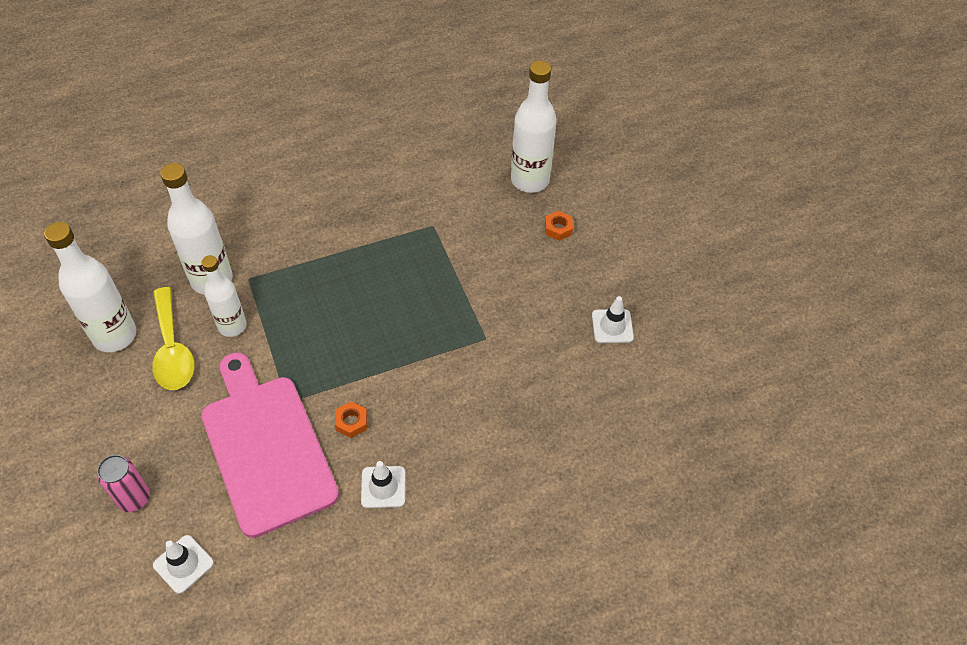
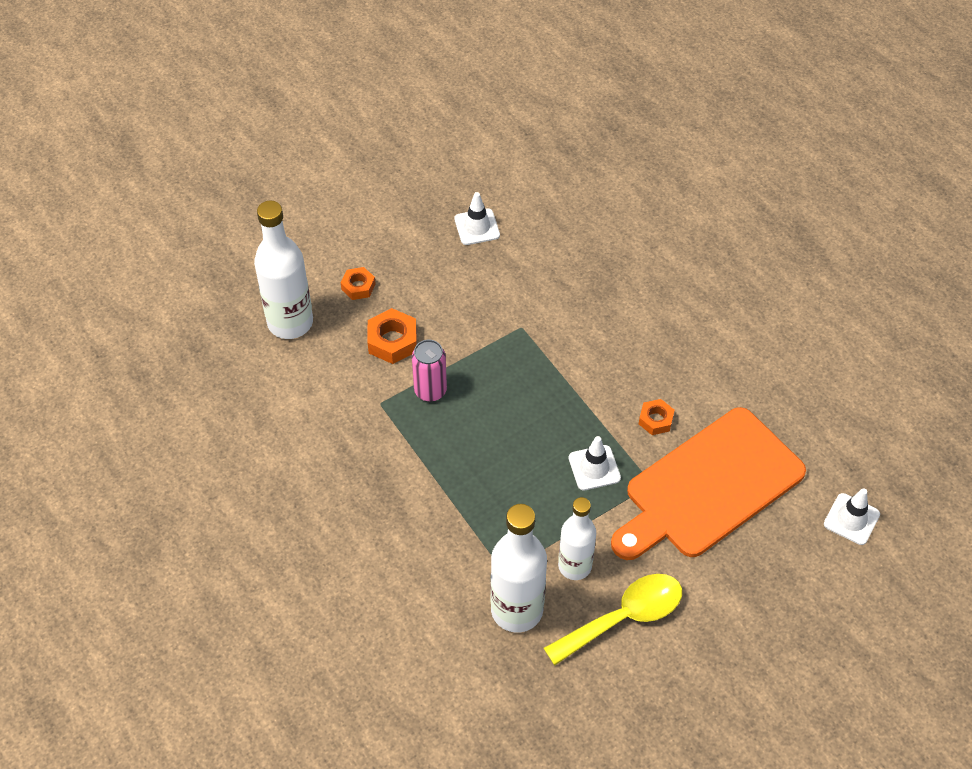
camera: 100 degrees left, 0 degrees up
white bottle [44,222,136,352] -> none
pink can [97,455,150,512] -> pink can moved to [412,340,447,402]
pink cutting board [201,352,339,538] -> orange cutting board [611,407,806,560]
white traffic cone [361,461,405,508] -> white traffic cone moved to [569,436,621,490]
none -> orange nut [367,308,417,364]

